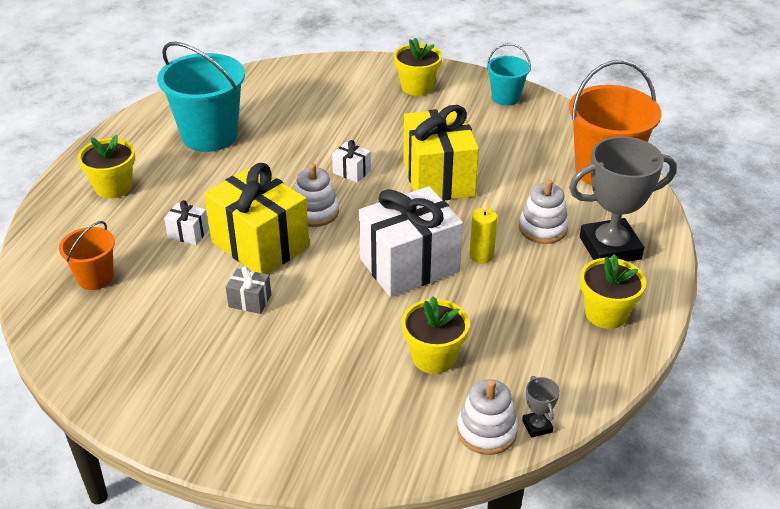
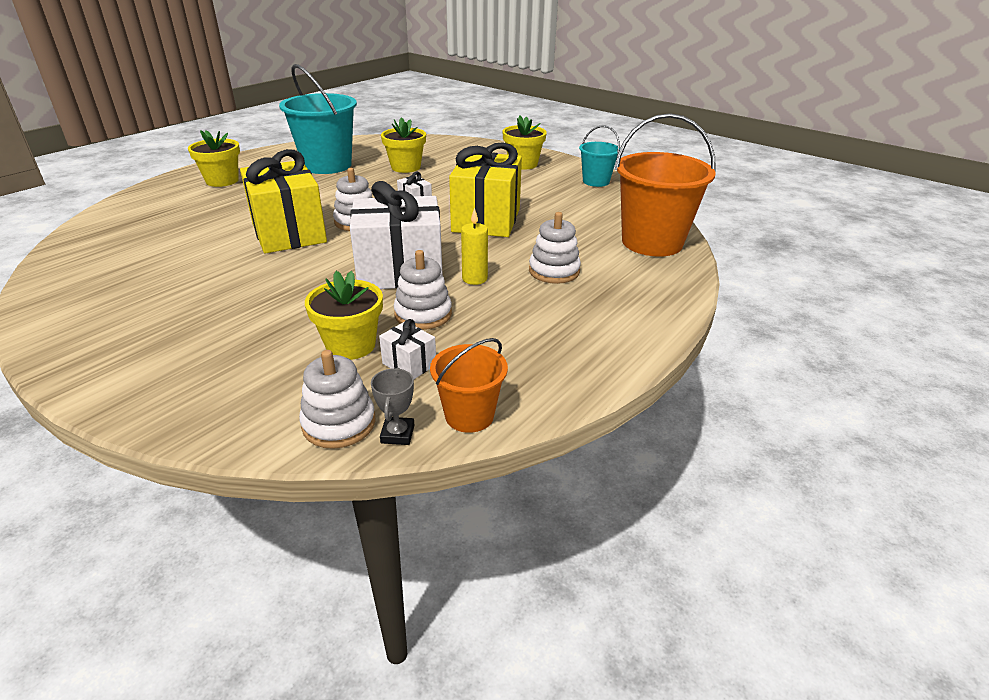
camera: 20 degrees right, 5 degrees down
orange bucket [59,221,115,290] -> orange bucket moved to [430,338,508,433]
white gift [164,200,209,245] -> white gift moved to [379,319,436,379]
grey gift [226,266,271,314] -> none
grey trophy [569,136,677,262] -> none
yellow flower pot [580,254,646,329] -> yellow flower pot moved to [381,117,426,173]
none -> white stacking toy [394,250,452,330]

